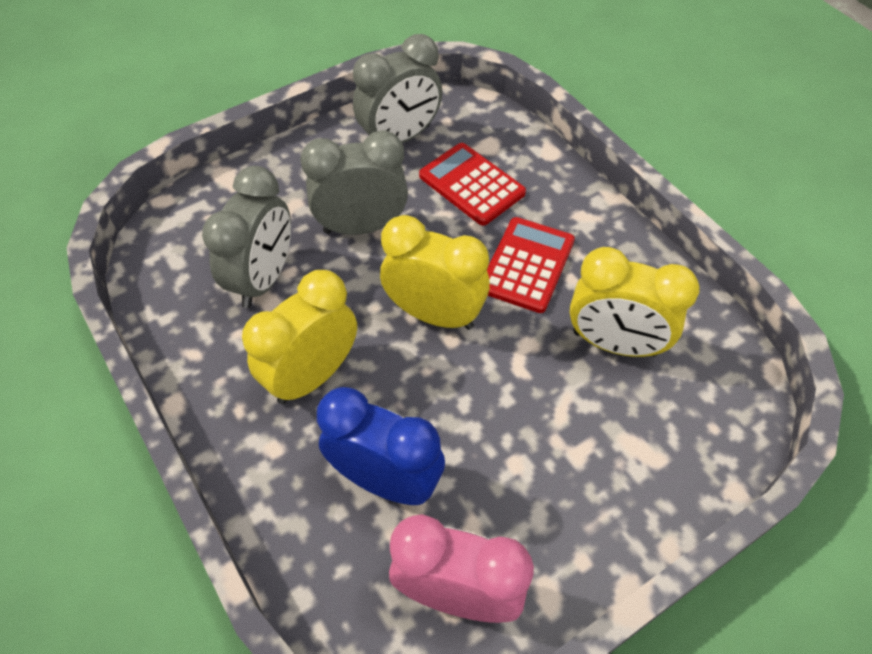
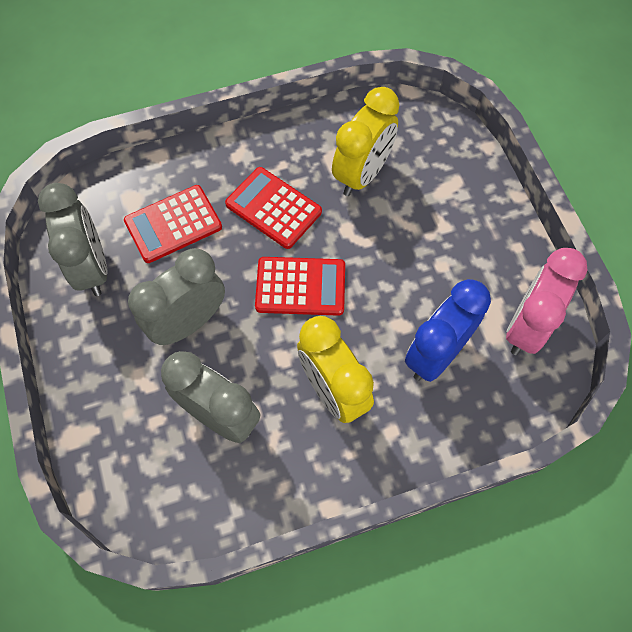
camera: 75 degrees left, 10 degrees up
grey clock [300,130,408,235] -> grey clock turned 45 degrees clockwise [128,248,225,345]
yellow clock [380,215,490,330] -> red calculator [255,257,345,316]

